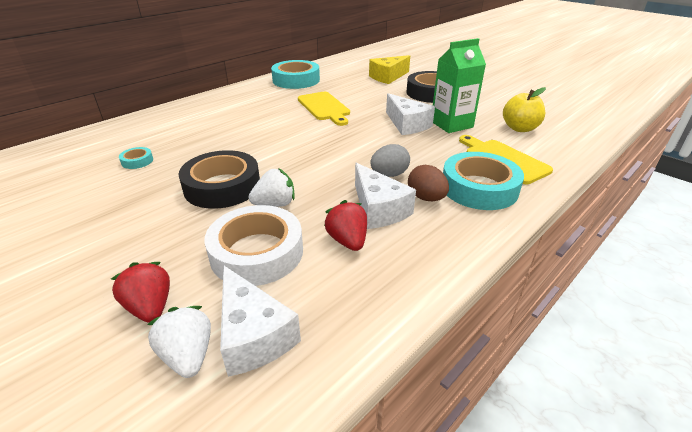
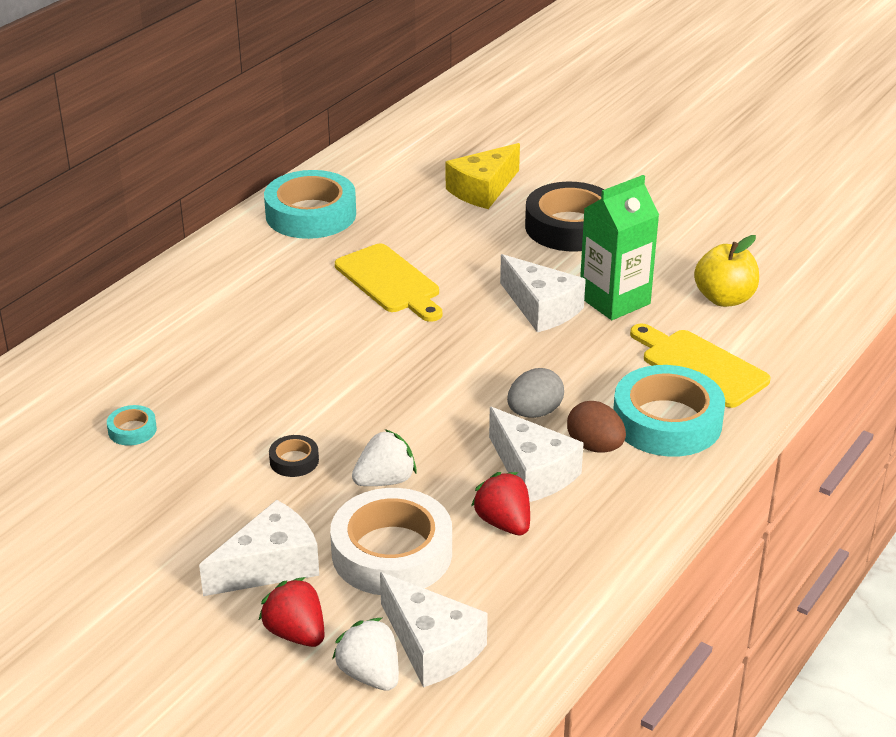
camera: 10 degrees left, 0 degrees up
black tape [179,150,260,209] -> black tape [269,435,319,477], size x0.44
none -> white cheese [199,500,319,596]

